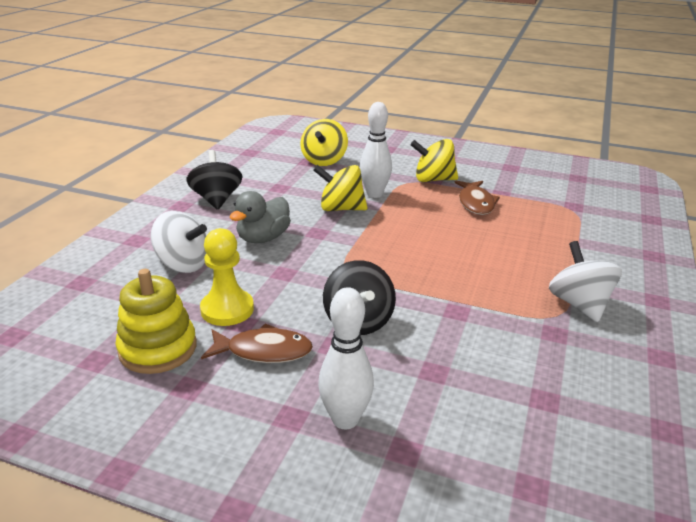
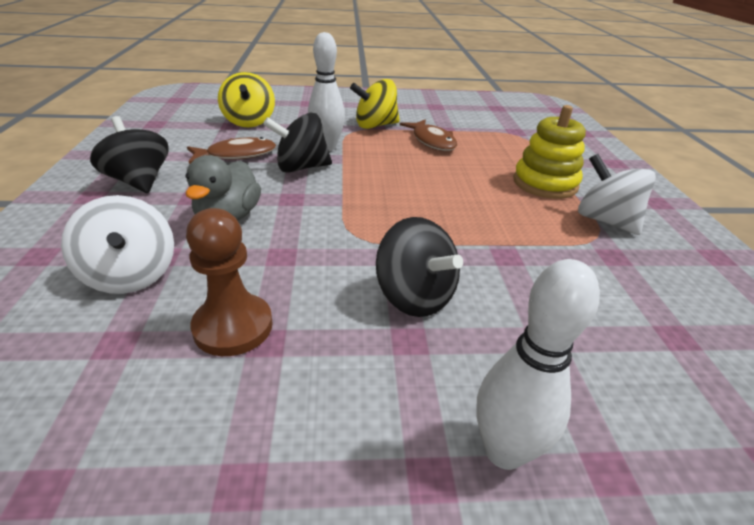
camera: 25 degrees left, 5 degrees up
yellow stacking toy [115,269,197,374] -> yellow stacking toy moved to [513,105,586,199]
white spinning top [151,211,207,273] -> white spinning top turned 60 degrees clockwise [61,195,174,294]
yellow pawn [200,228,254,326] -> brown pawn [186,208,273,356]
brown fish [201,323,313,363] -> brown fish moved to [187,137,276,164]
yellow spinning top [313,165,368,211] -> black spinning top [263,113,332,173]

